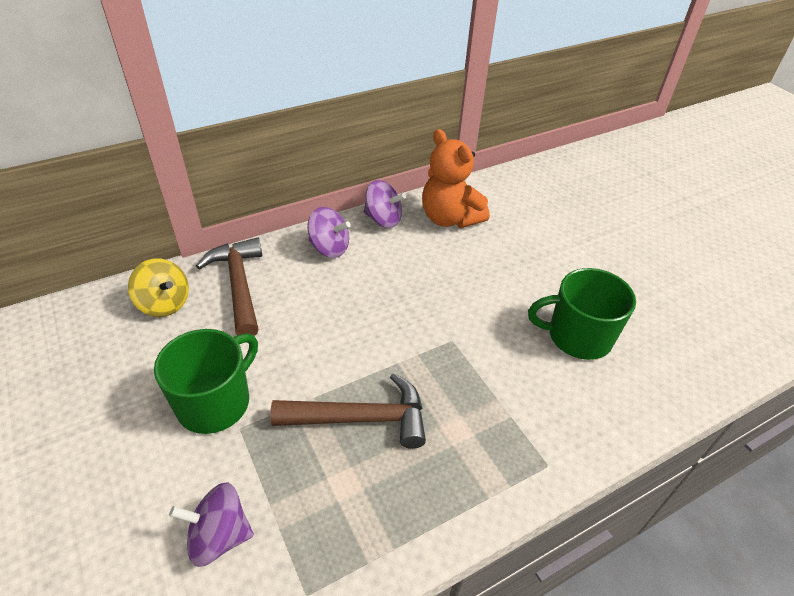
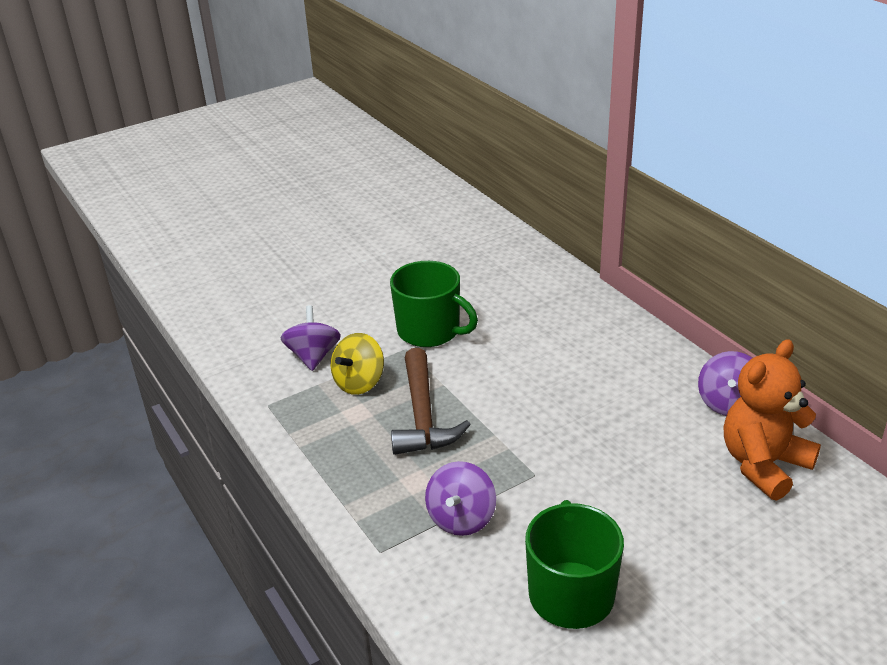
camera: 90 degrees right, 10 degrees down
yellow spinning top [128,258,189,317] -> yellow spinning top moved to [331,333,384,395]
brown hammer [196,237,262,336] -> none
purple spinning top [307,207,351,258] -> purple spinning top moved to [425,461,496,536]

